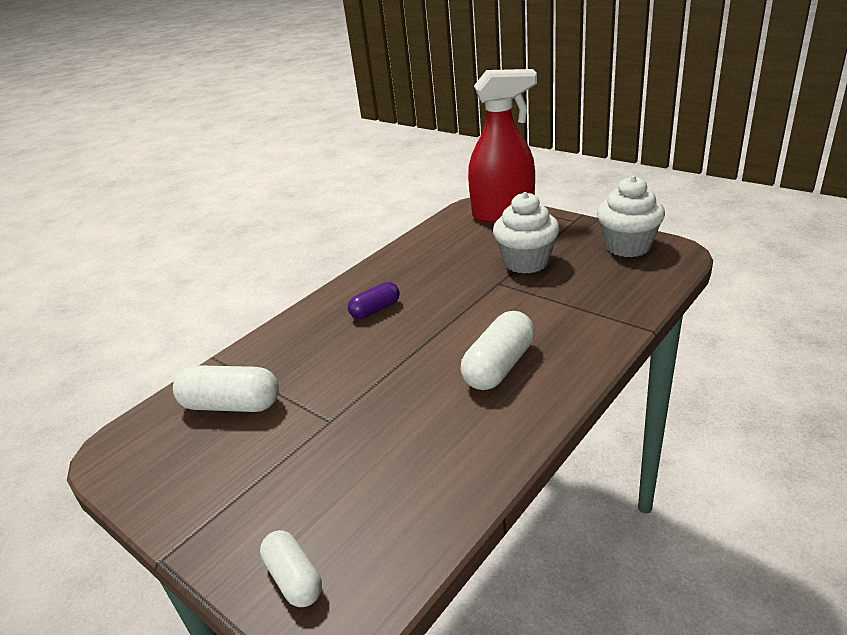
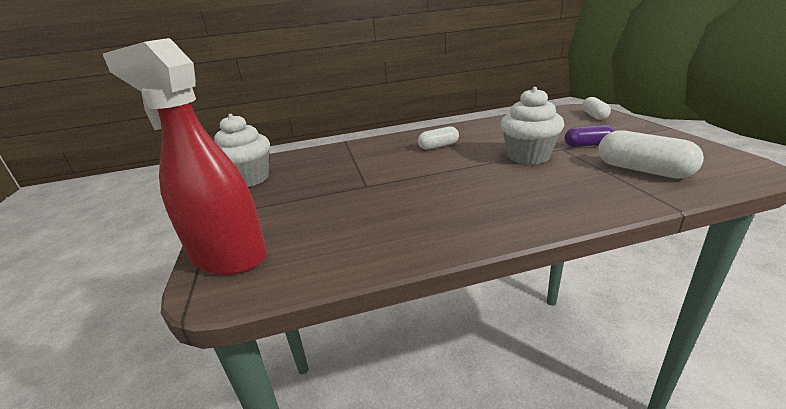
camera: 145 degrees left, 5 degrees down
purple capsule [348,282,400,319] -> purple capsule moved to [565,125,614,147]
white capsule [460,311,535,390] -> white capsule [418,126,459,150], size x0.63
white cupcake [493,192,559,274] -> white cupcake moved to [500,87,564,165]

